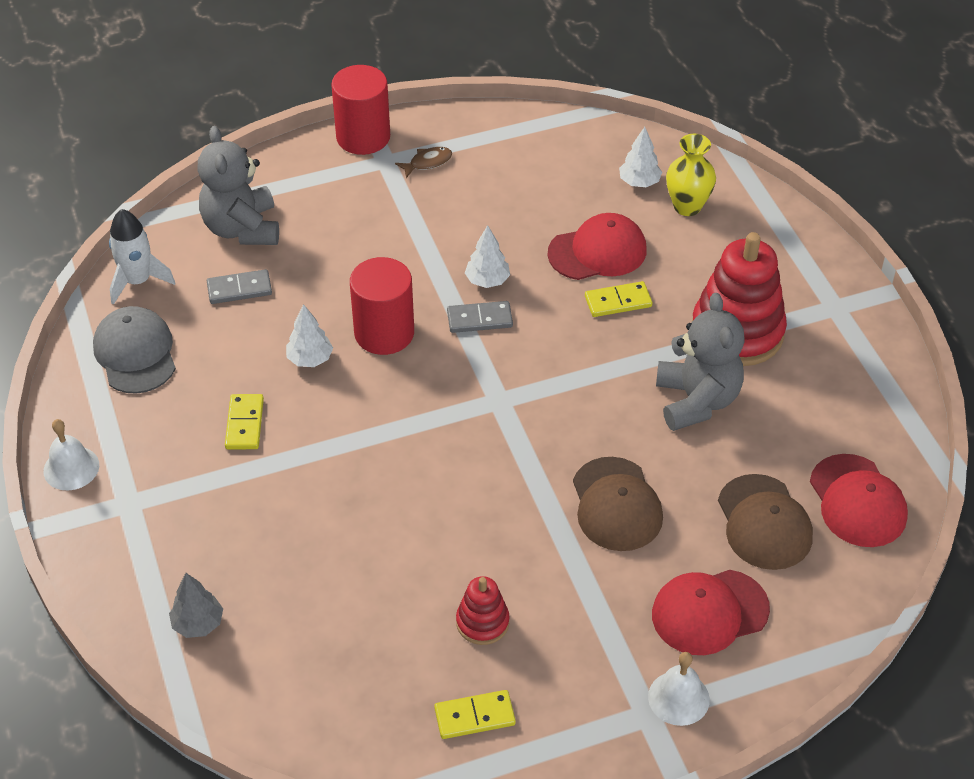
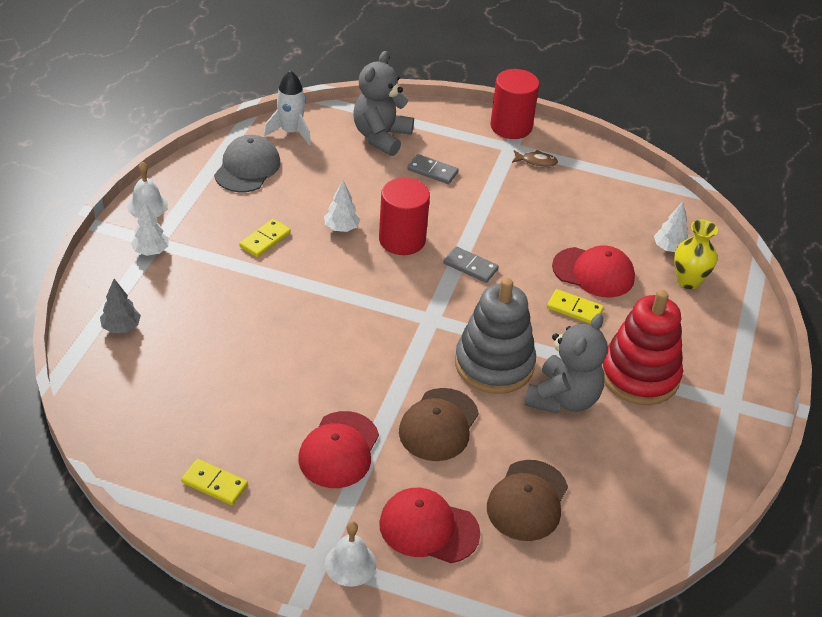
camera: 35 degrees right, 5 degrees down
grey domino [207,269,272,304] -> grey domino moved to [407,154,459,184]
red stacking toy [456,576,509,645] -> none
white tree [465,225,510,288] -> white tree moved to [131,202,169,256]
red cap [810,454,908,547] -> red cap moved to [298,411,379,488]
none -> grey stacking toy [455,278,536,394]

